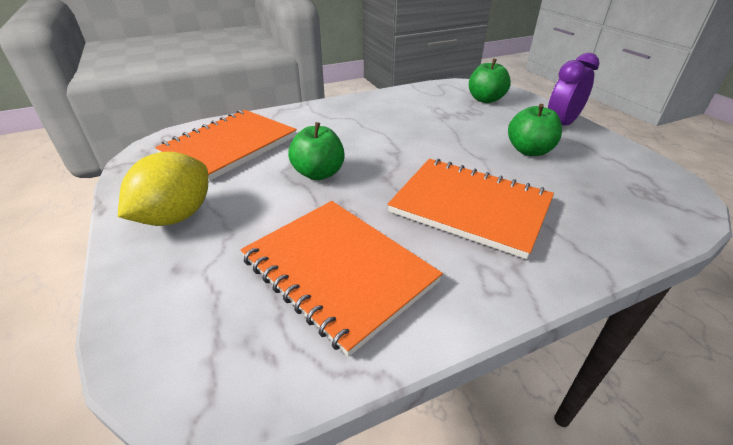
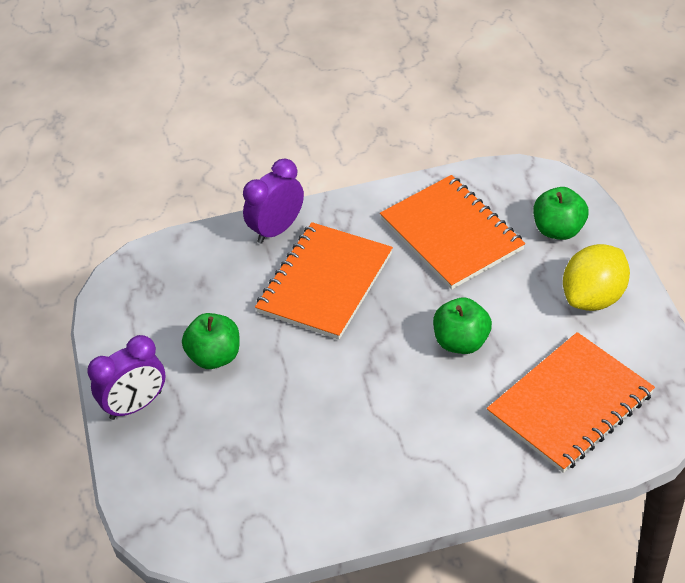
camera: 165 degrees left, 10 degrees up
orange notebook [387,158,554,259] -> orange notebook turned 75 degrees clockwise [255,222,393,340]
green apple [469,58,511,103] -> green apple moved to [533,187,589,240]
none -> purple clock [243,159,304,244]

